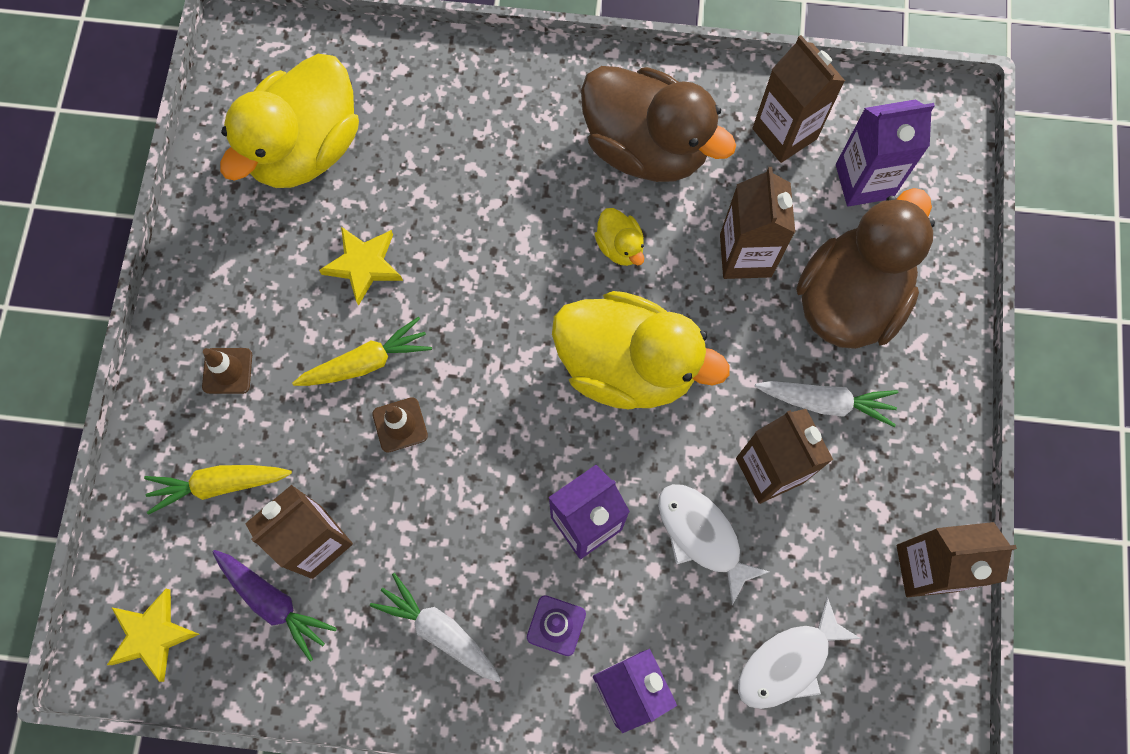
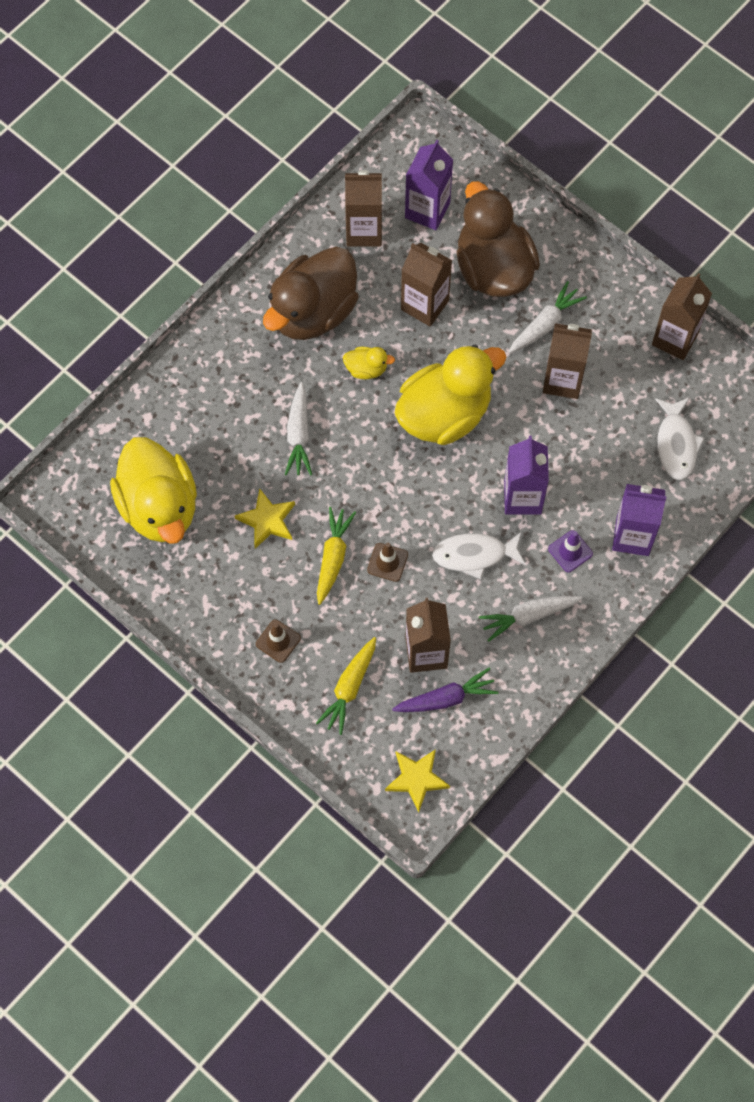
camera: 55 degrees left, 5 degrees down
brown duck [581,66,736,182] -> brown duck turned 150 degrees clockwise [263,247,359,340]
white fish [658,484,770,605] -> white fish moved to [432,532,526,580]
none -> white carrot [285,382,312,475]

